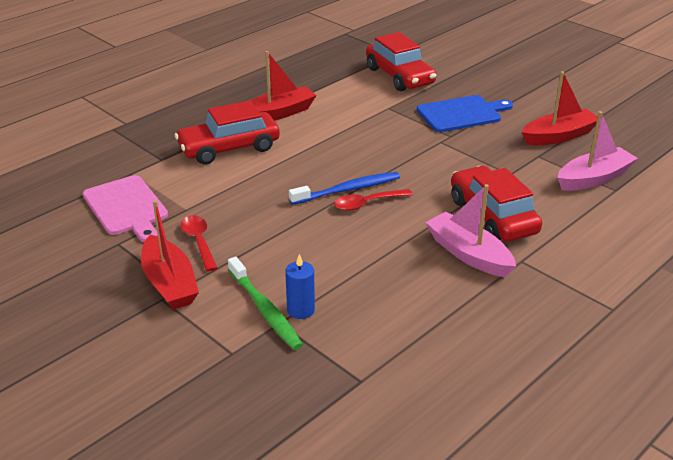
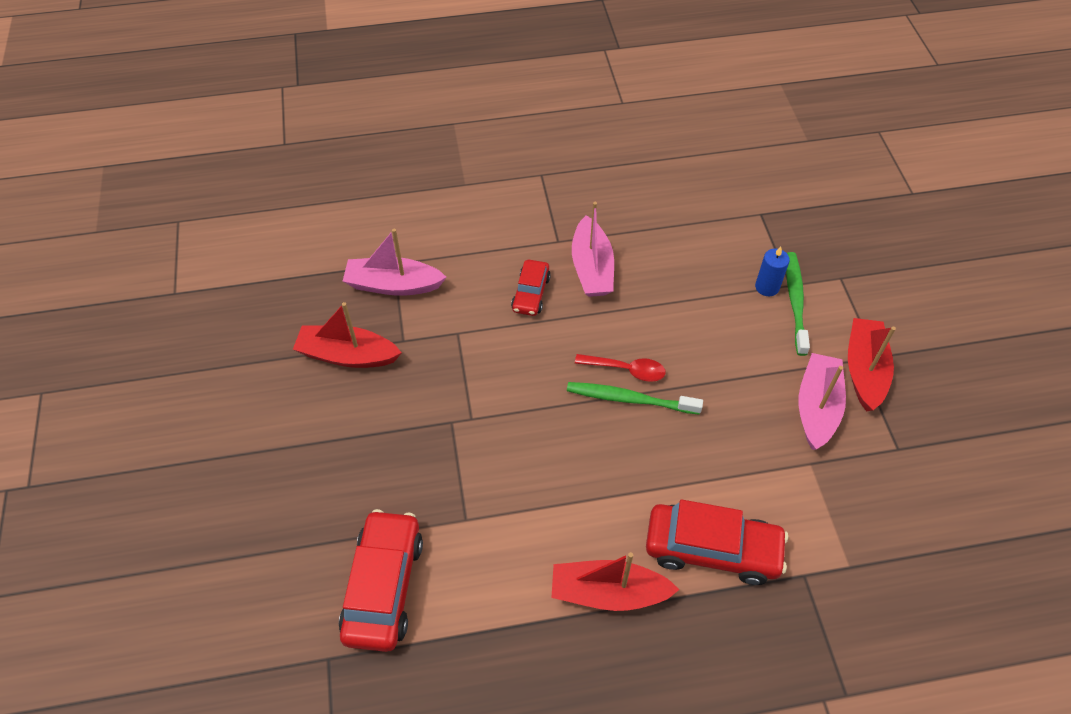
camera: 145 degrees left, 20 degrees up
pink cutting board [83,175,168,242] -> none
red spoon [181,215,217,271] -> pink boat [798,353,846,450]
blue toothbrush [289,172,400,205] -> green toothbrush [567,382,703,415]
blue cutting board [417,95,513,132] -> none
red car [451,166,542,242] -> red car [511,260,551,316], size x0.57

